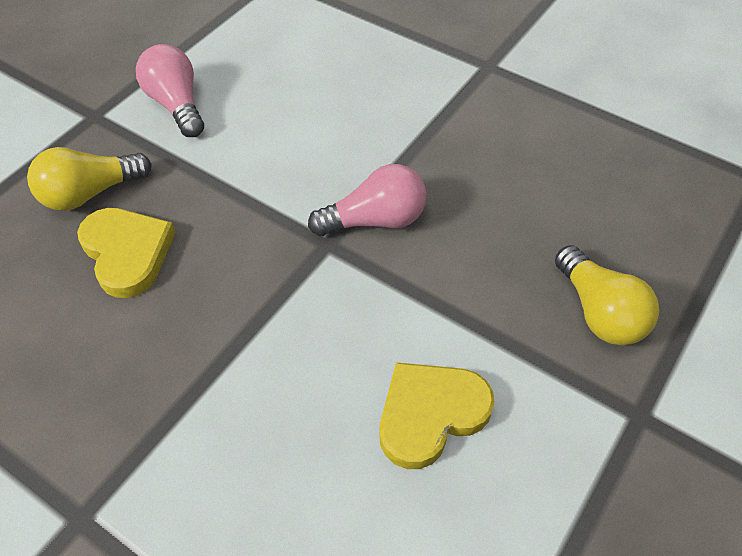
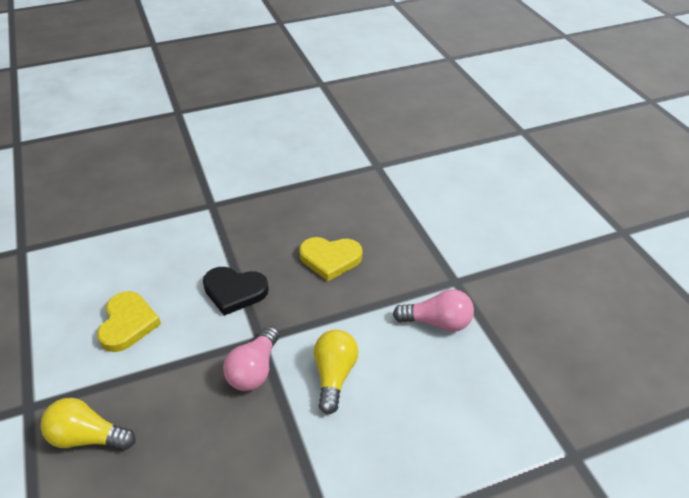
camera: 125 degrees right, 10 degrees down
yellow light bulb [27,147,152,211] -> yellow light bulb moved to [314,330,359,414]
none -> black heart [203,267,269,316]

